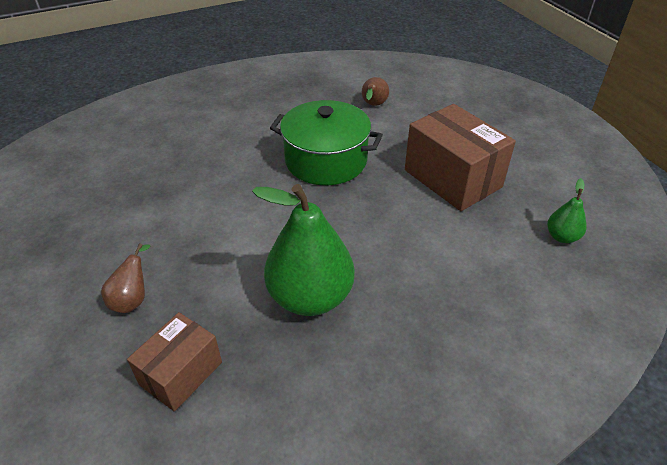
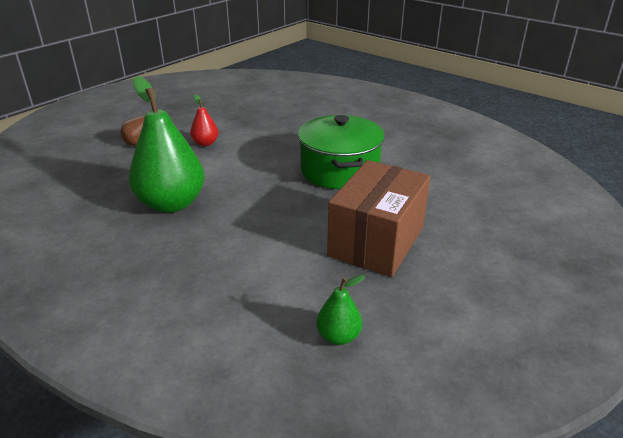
camera: 65 degrees right, 10 degrees down
brown box [127,312,222,412] -> none
brown pear [362,77,389,106] -> none
none -> red pear [190,94,218,146]

